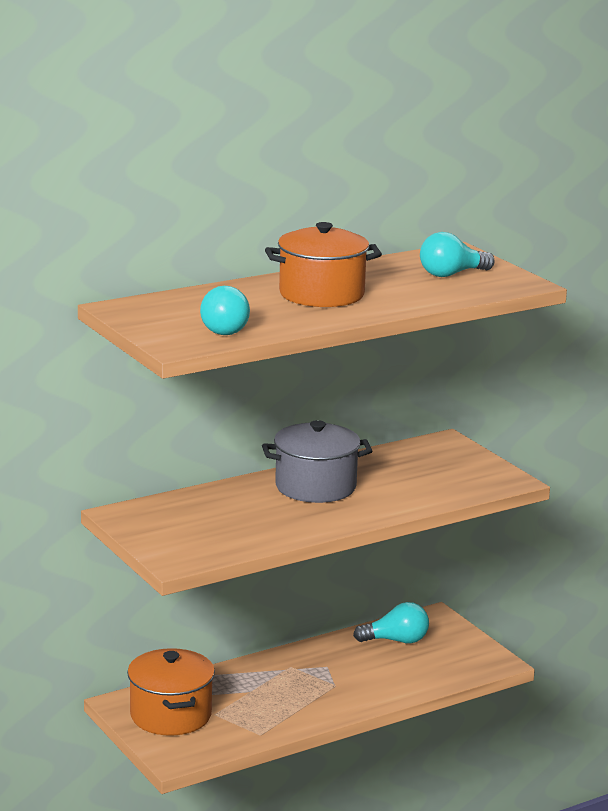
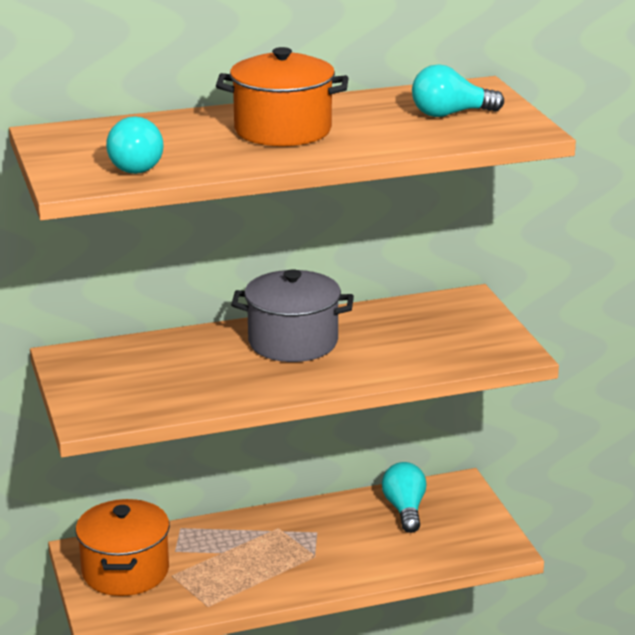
camera: 15 degrees right, 5 degrees up
turquoise light bulb [353,602,429,643] -> turquoise light bulb turned 105 degrees counterclockwise [382,462,426,533]

